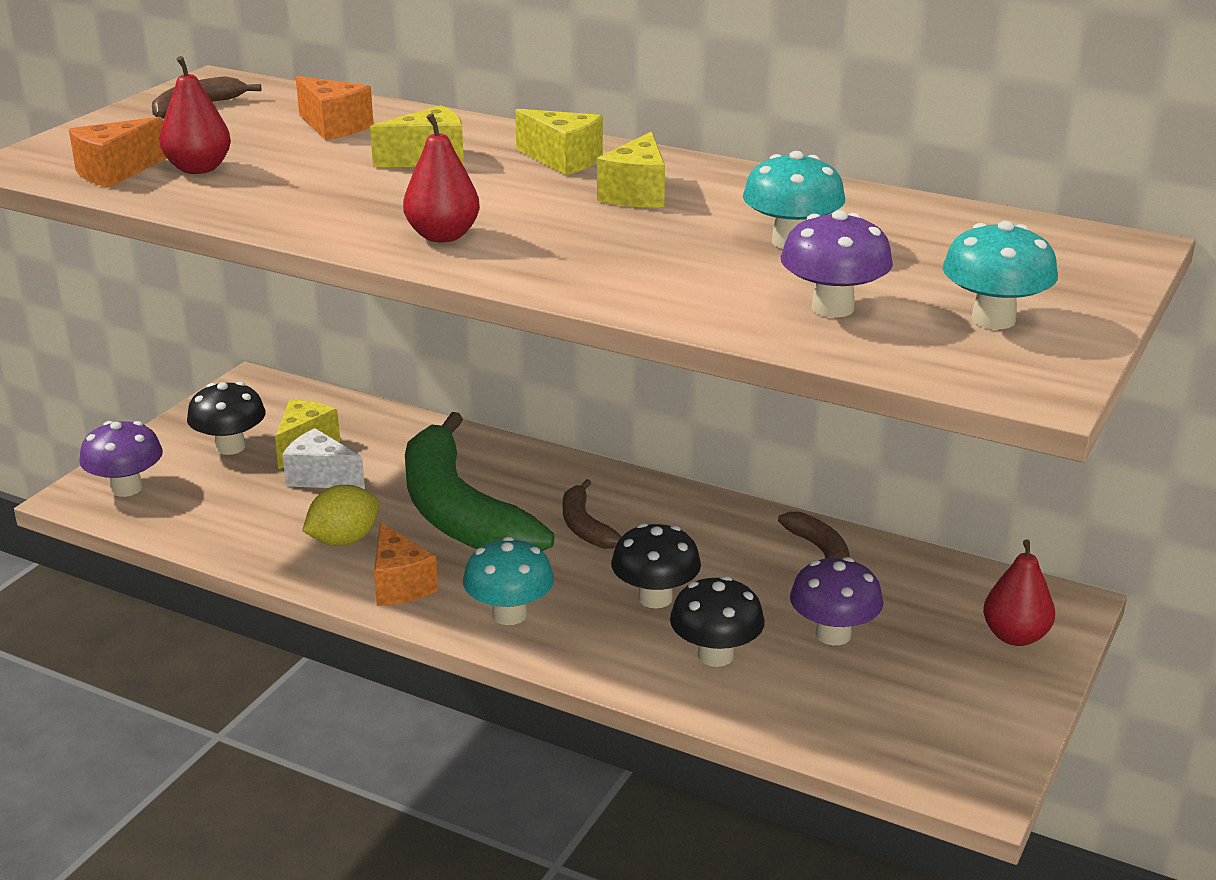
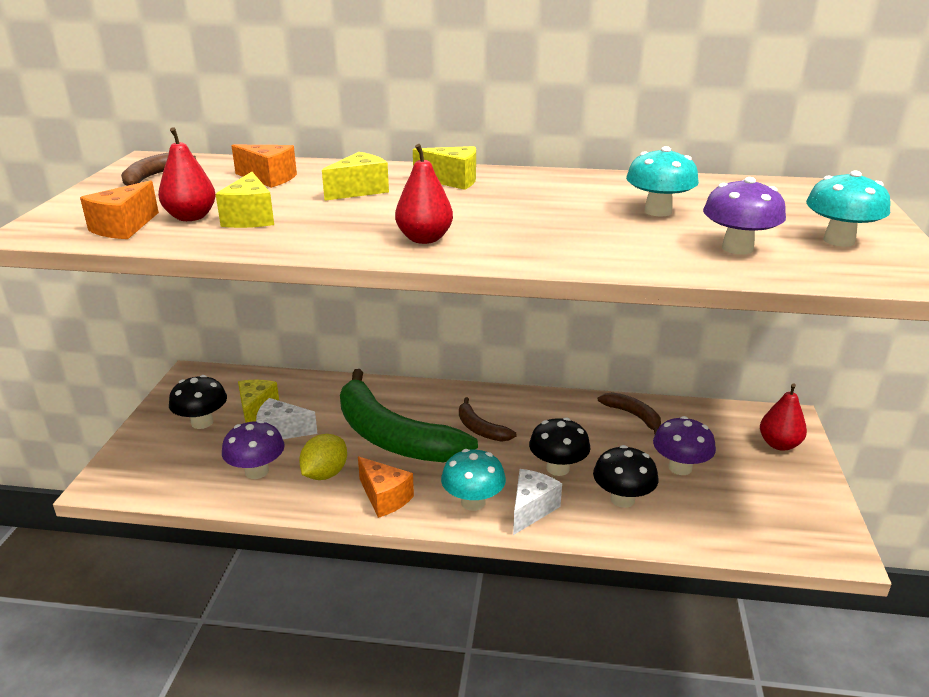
camera: 20 degrees left, 0 degrees up
purple mushroom [79,421,163,497] -> purple mushroom moved to [222,420,285,479]
yellow cheese [597,132,665,208] -> yellow cheese moved to [216,172,274,228]
none -> white cheese [513,469,562,535]

